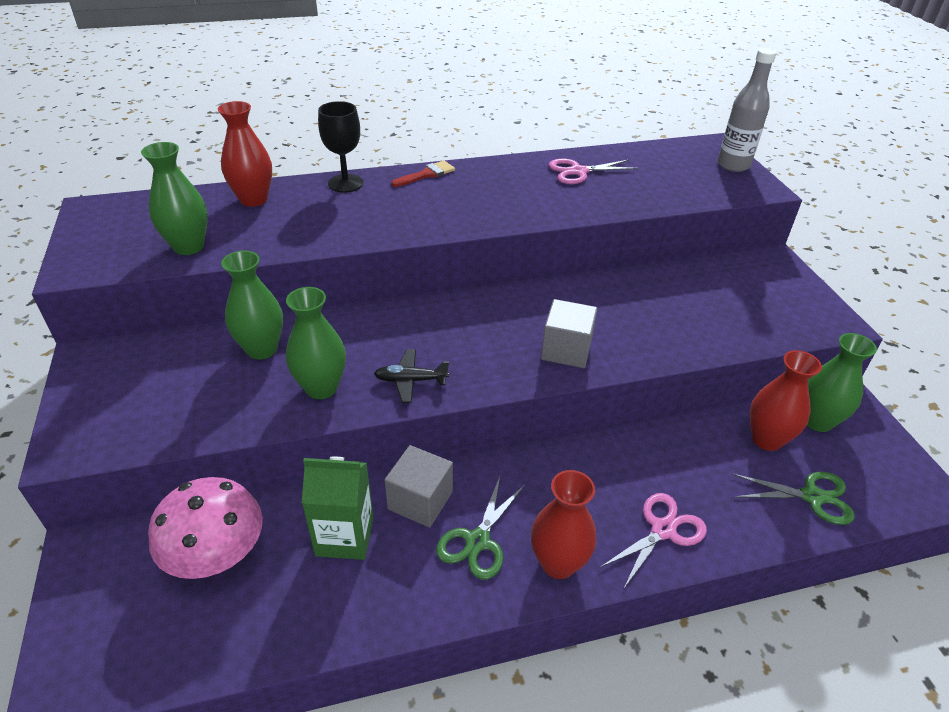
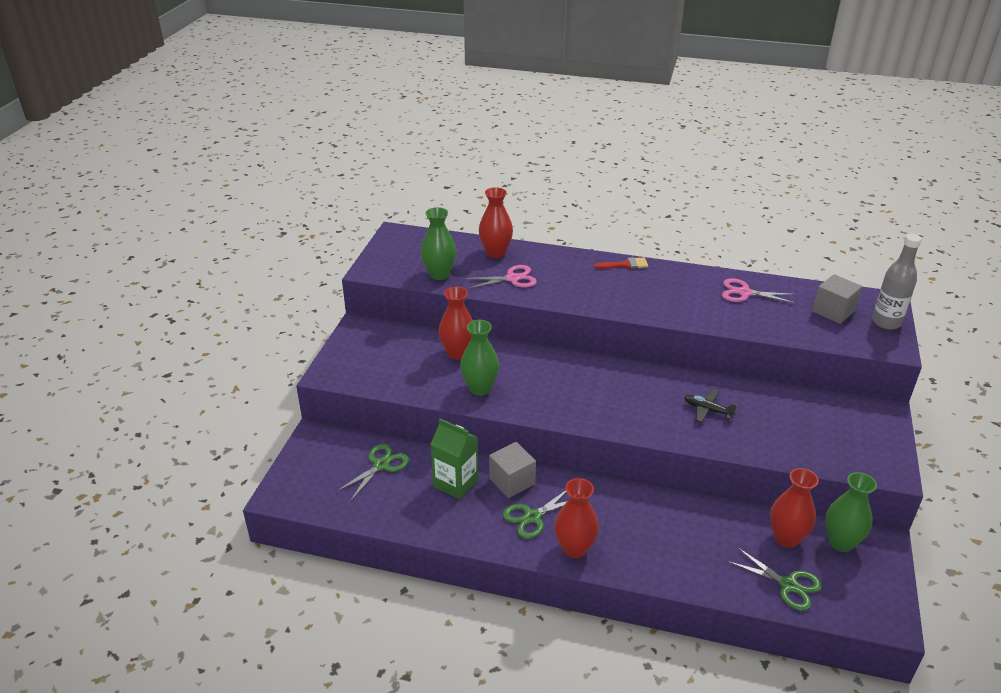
camera: 30 degrees right, 5 degrees down
pink mushroom [148,477,263,579] -> green scissors [336,444,409,500]
green vase [221,250,283,359] -> red vase [439,287,473,360]
black goblet [318,101,363,193] -> none
black plane [374,349,449,403] -> black plane moved to [684,389,737,423]
grey cube [541,299,597,368] -> grey cube moved to [812,274,862,324]
pink scissors [600,493,707,588] -> pink scissors moved to [463,265,537,289]

